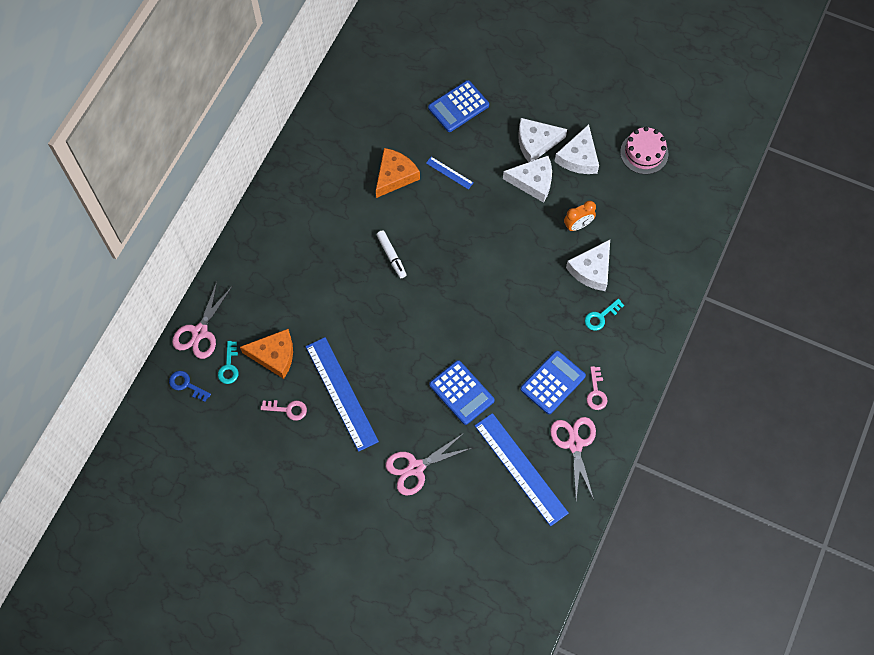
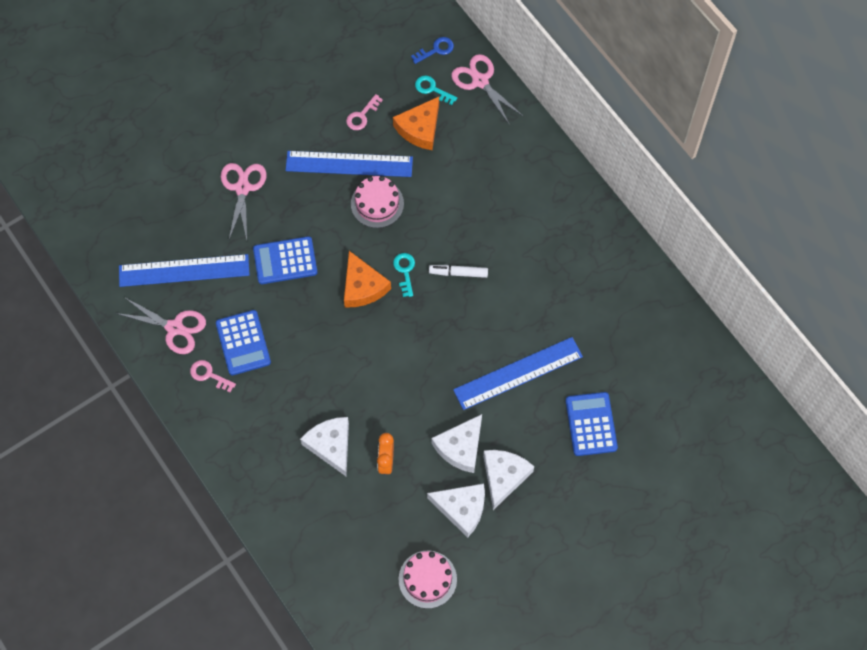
camera: 120 degrees right, 0 degrees up
orange cheese [376,148,420,198] -> orange cheese moved to [344,251,391,307]
blue ruler [426,157,474,190] -> blue ruler [453,337,583,410], size x2.23
white cheese [554,124,599,174] -> white cheese turned 150 degrees clockwise [427,484,485,538]
turquoise key [585,299,624,331] -> turquoise key moved to [393,253,415,297]
none -> pink cake [351,176,404,228]

